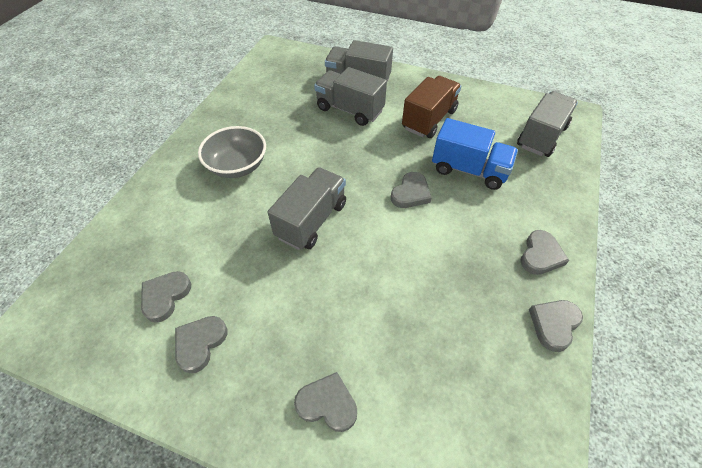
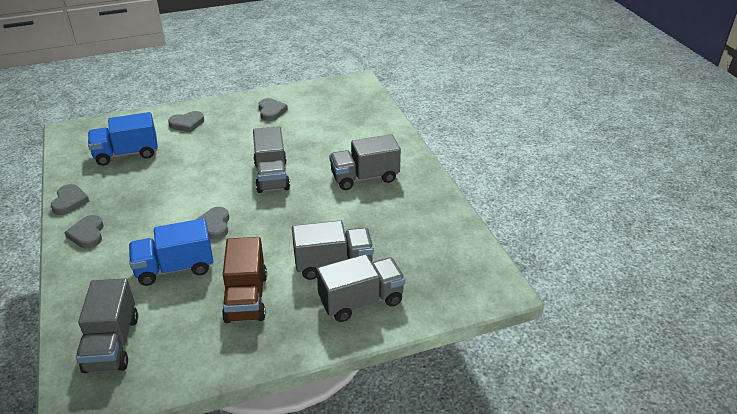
camera: 140 degrees right, 15 degrees down
grey heart [141,271,191,323] -> none
grey bowl [198,126,266,178] -> grey truck [329,134,401,190]
none -> blue truck [88,112,158,166]

